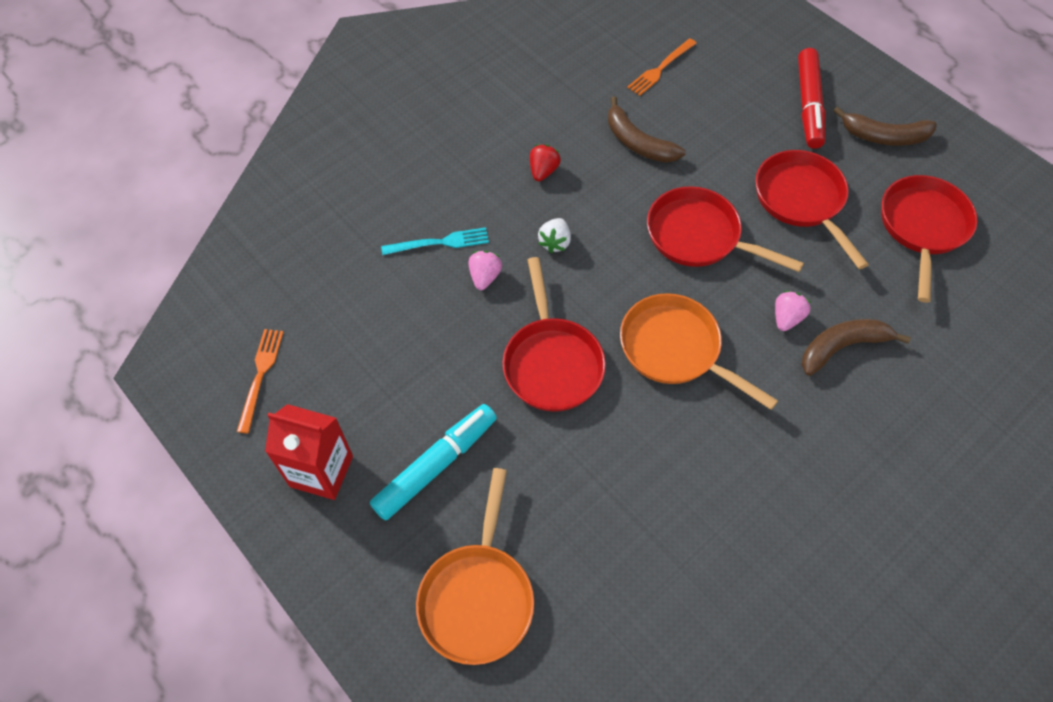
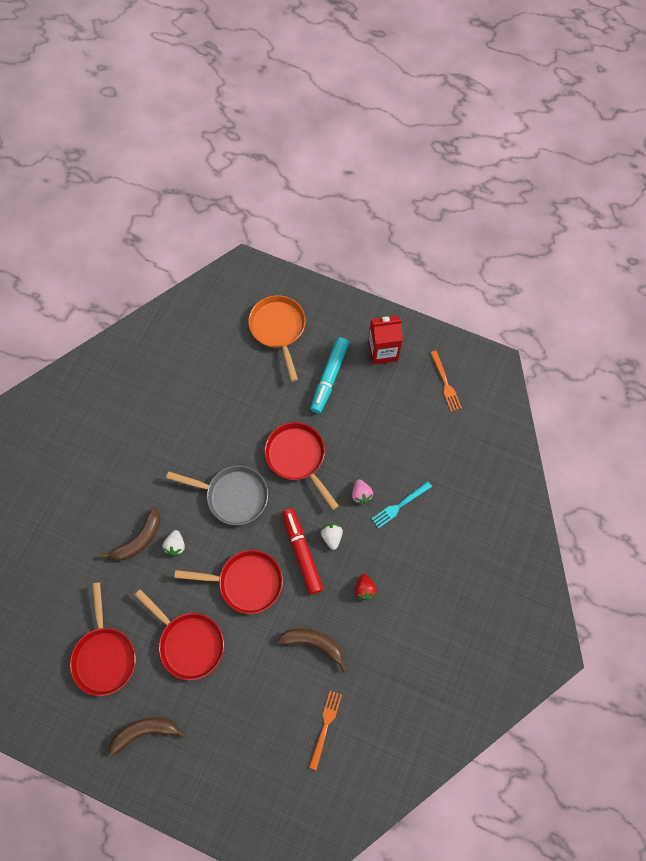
camera: 155 degrees right, 10 degrees up
orange pan [620,293,778,410] -> grey pan [166,466,268,525]
pink strawberry [775,291,811,331] -> white strawberry [162,530,185,556]
red marker [798,48,825,149] -> red marker moved to [282,508,323,595]

